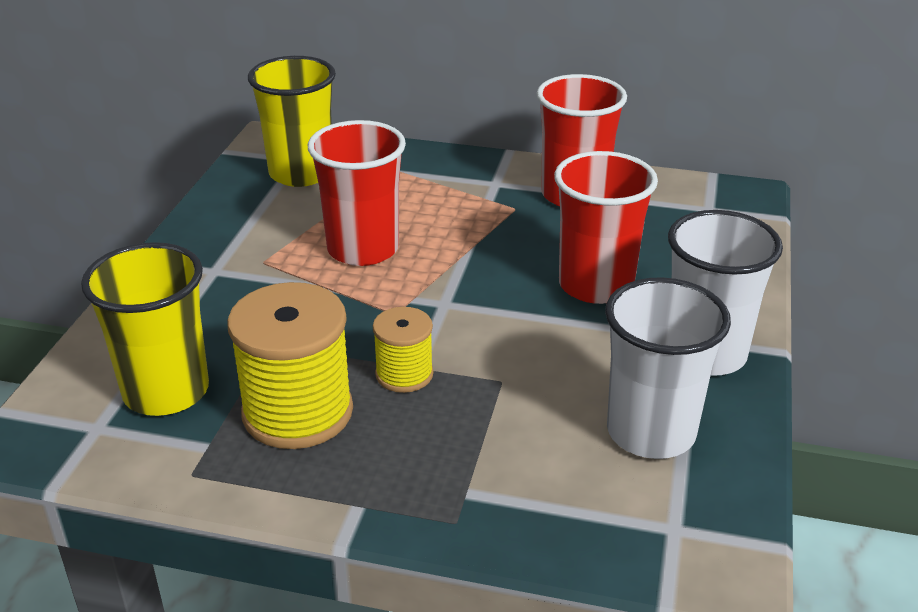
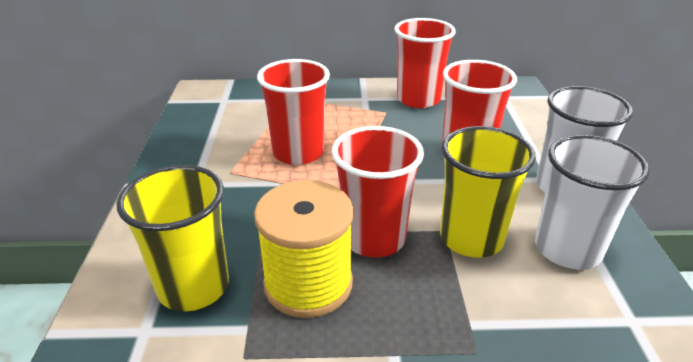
camera: 15 degrees left, 0 degrees up
yellow cup [248,56,336,187] -> yellow cup moved to [440,126,536,258]
yellow spool [373,307,434,393] -> red cup [332,126,424,257]

